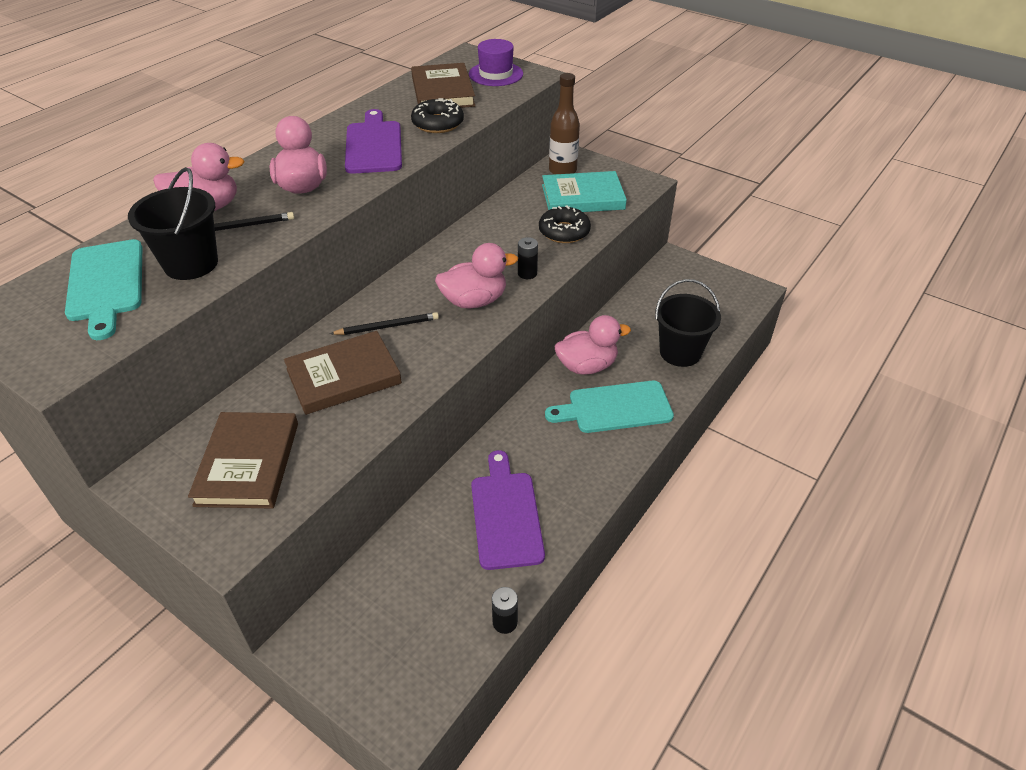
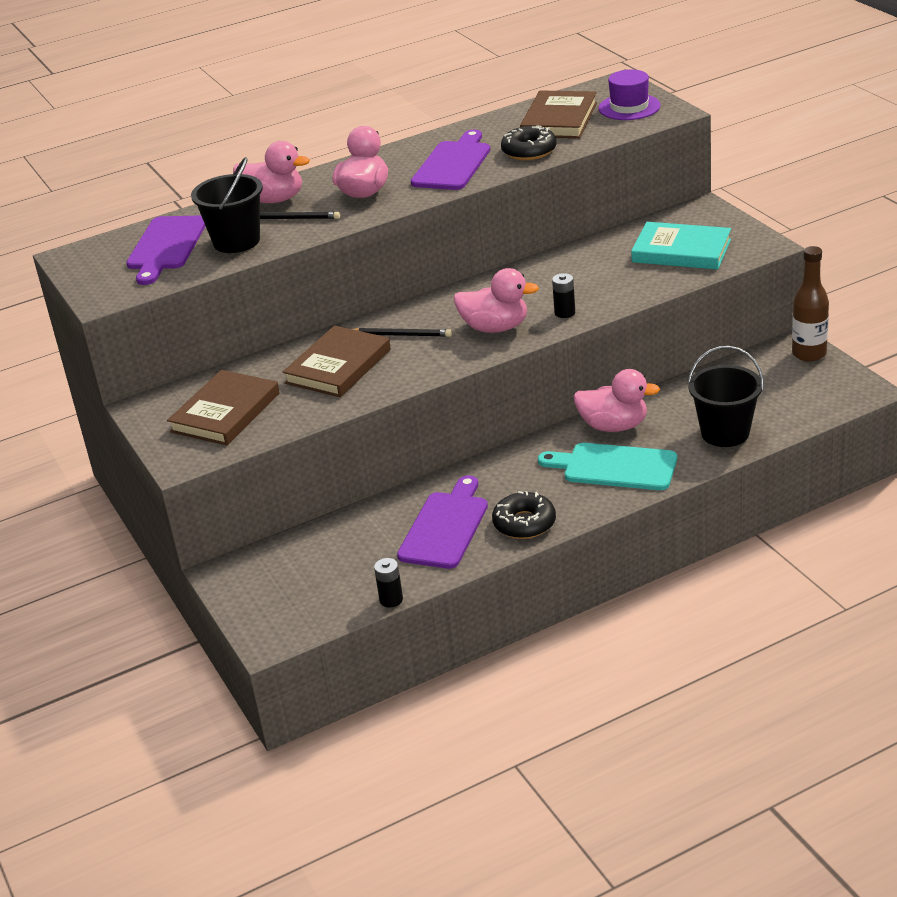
camera: 30 degrees right, 10 degrees down
turquoise cutting board [65,239,143,340] -> purple cutting board [126,216,206,285]
brown book [284,331,402,415] -> brown book turned 60 degrees counterclockwise [283,325,391,397]
black donut [539,205,591,243] -> black donut moved to [492,491,556,539]
brown bottle [549,73,580,175] -> brown bottle moved to [792,246,829,362]

